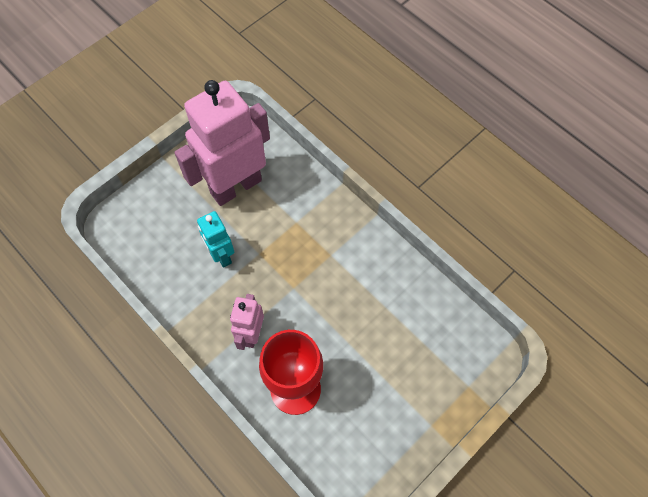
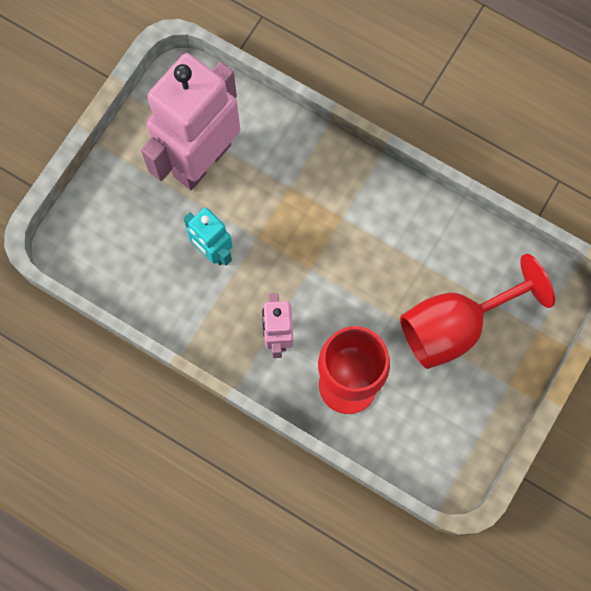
camera: 15 degrees left, 10 degrees up
none -> red goblet [400,254,555,369]

